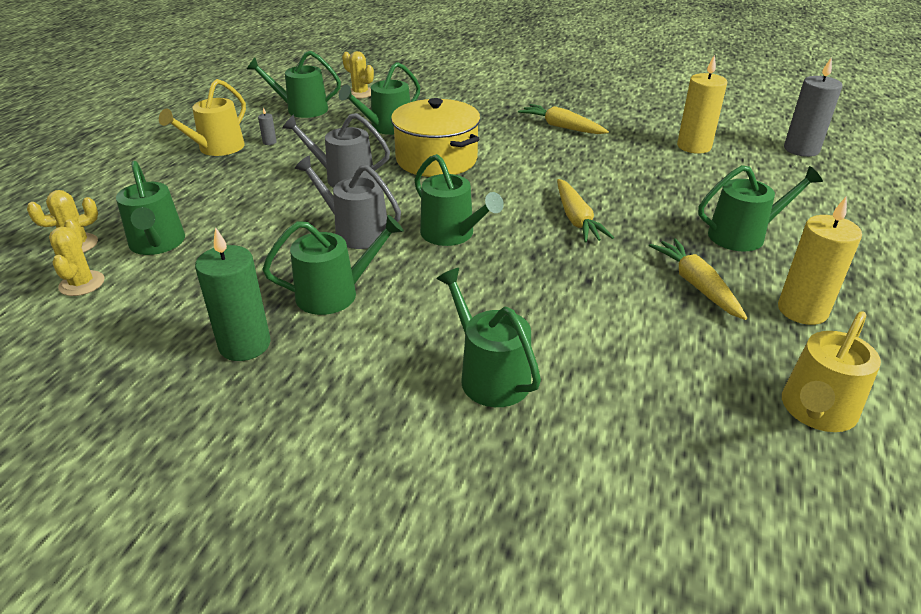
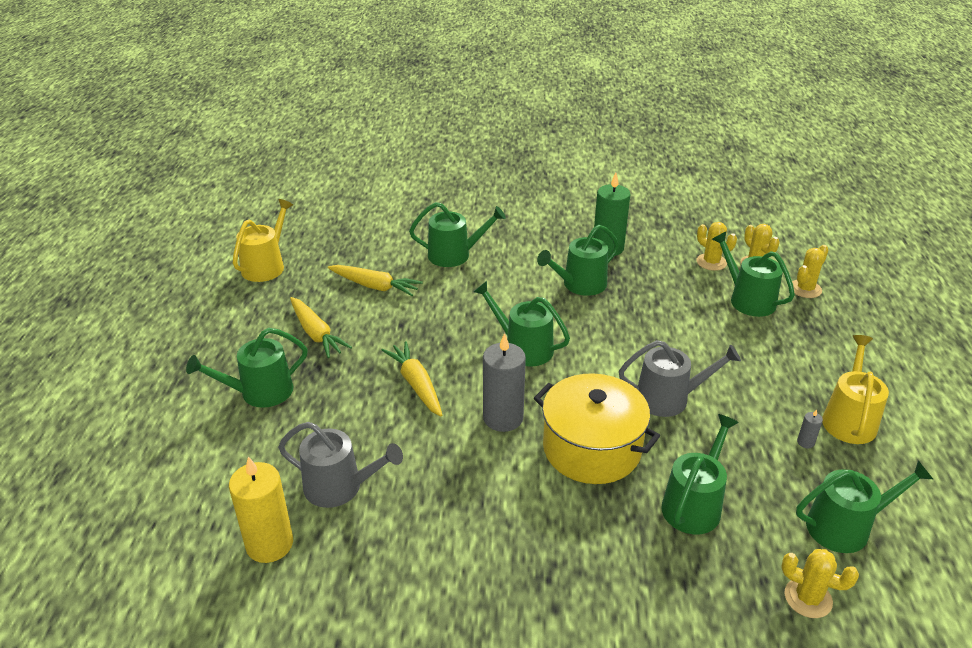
camera: 165 degrees right, 0 degrees up
grey watering can [295,156,401,249] -> grey watering can moved to [278,422,403,508]
green watering can [436,268,541,407] -> green watering can turned 45 degrees counterclockwise [409,202,506,267]
yellow carrot [518,104,609,134] -> yellow carrot moved to [328,265,423,296]
yellow candle [778,197,862,325] -> none
grey candle [784,57,843,157] -> grey candle moved to [483,333,526,432]
none -> yellow cactus [696,222,737,271]

